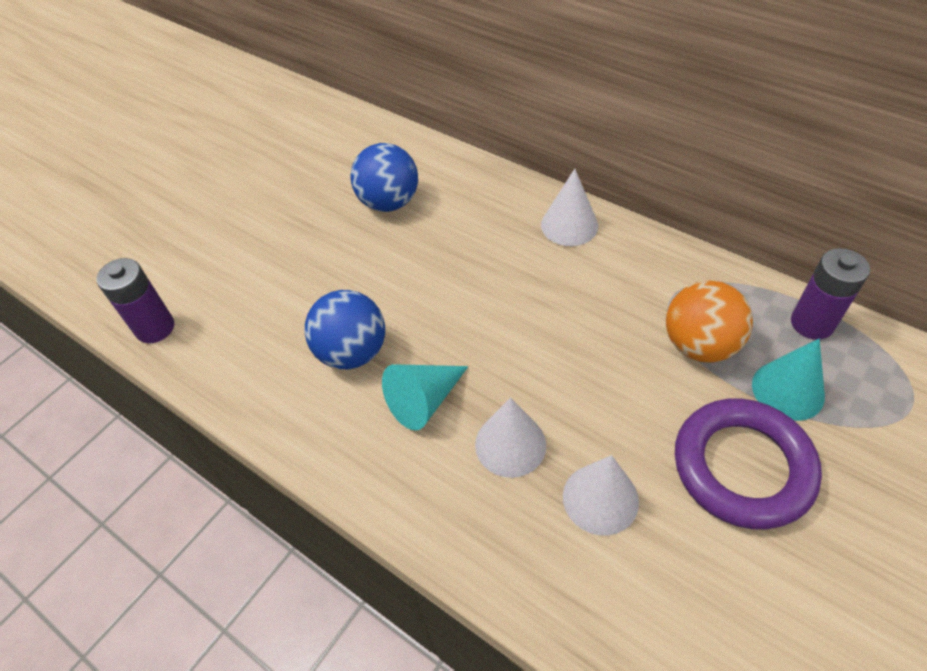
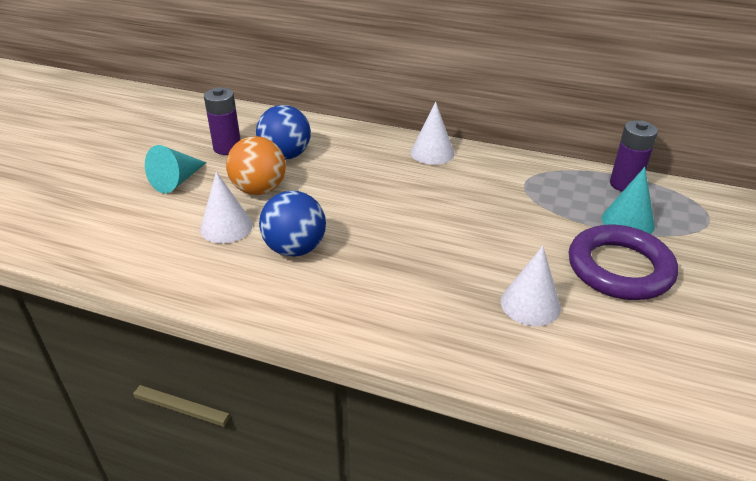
camera: 20 degrees left, 15 degrees down
purple battery [97,258,174,343] -> purple battery moved to [204,87,241,155]
turquoise cone [382,364,468,430] -> turquoise cone moved to [145,145,206,194]
white cone [475,397,546,478] -> white cone moved to [200,171,253,244]
orange ball [666,280,753,362] -> orange ball moved to [226,136,286,195]

